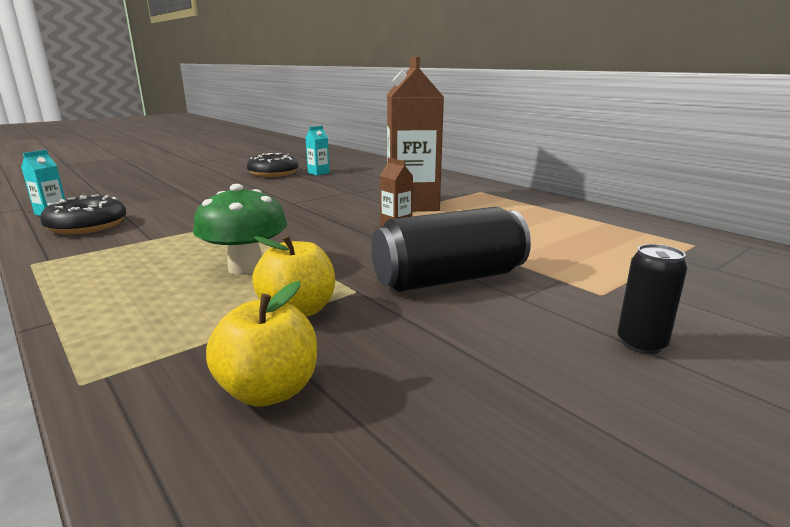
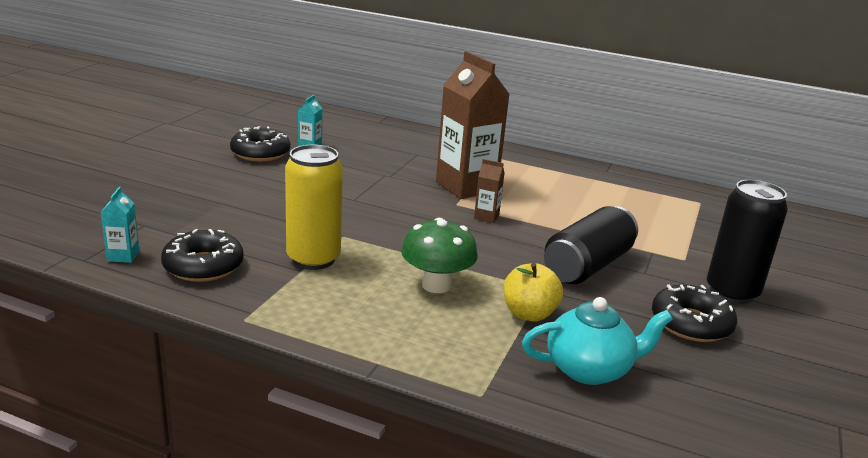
camera: 30 degrees left, 5 degrees up
yellow apple [206,281,317,407] -> turquoise teapot [522,297,673,385]
black can [617,244,687,354] -> black can [707,180,788,304], size x1.88
none -> yellow can [285,145,343,270]
none -> black donut [652,284,737,342]

